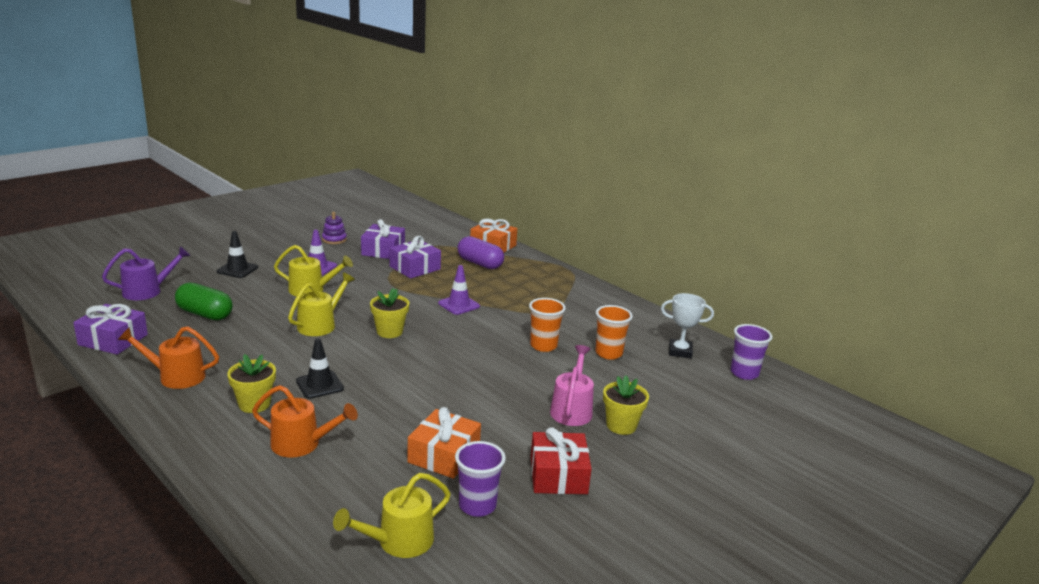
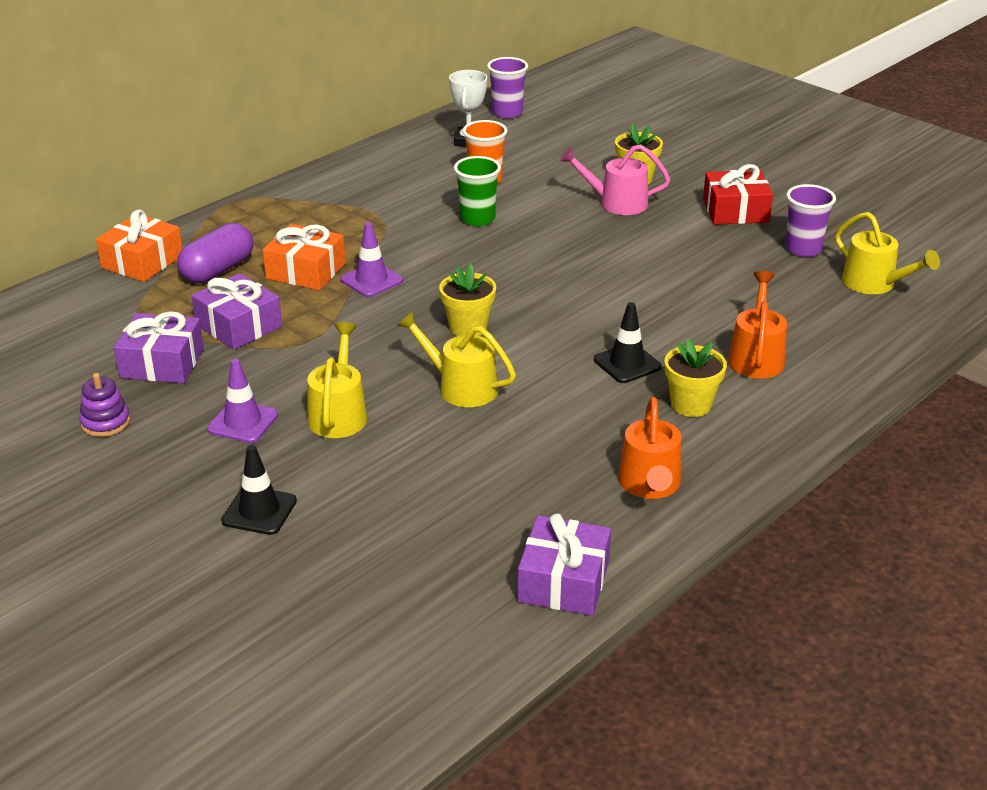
camera: 90 degrees left, 10 degrees up
purple watering can [102,247,190,300] -> none
green capsule [175,282,233,320] -> none
orange gift [407,407,481,479] -> orange gift moved to [263,224,346,290]
orange cup [529,298,566,352] -> green cup [454,156,501,226]

